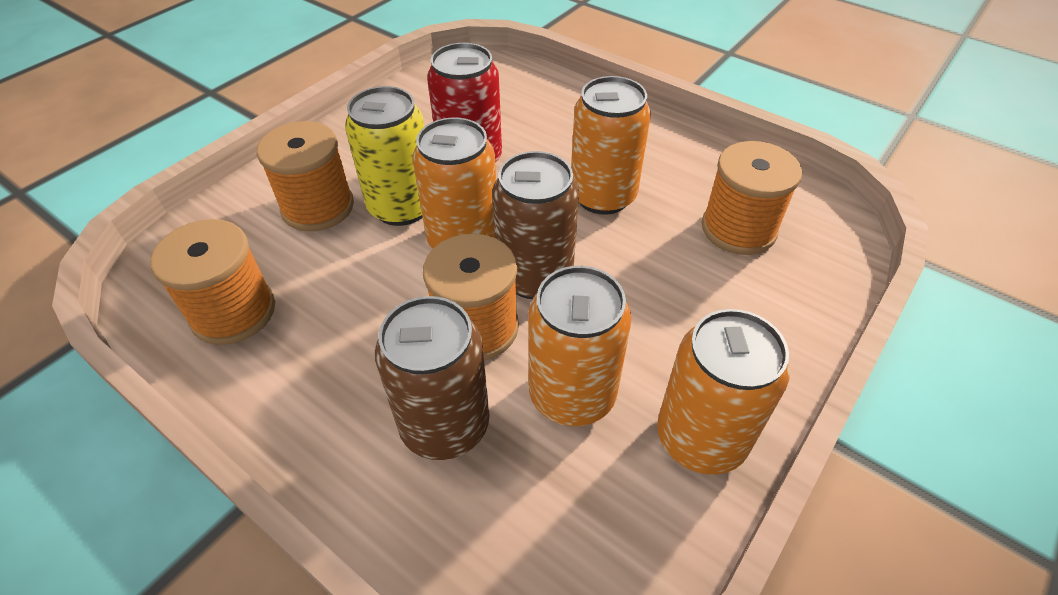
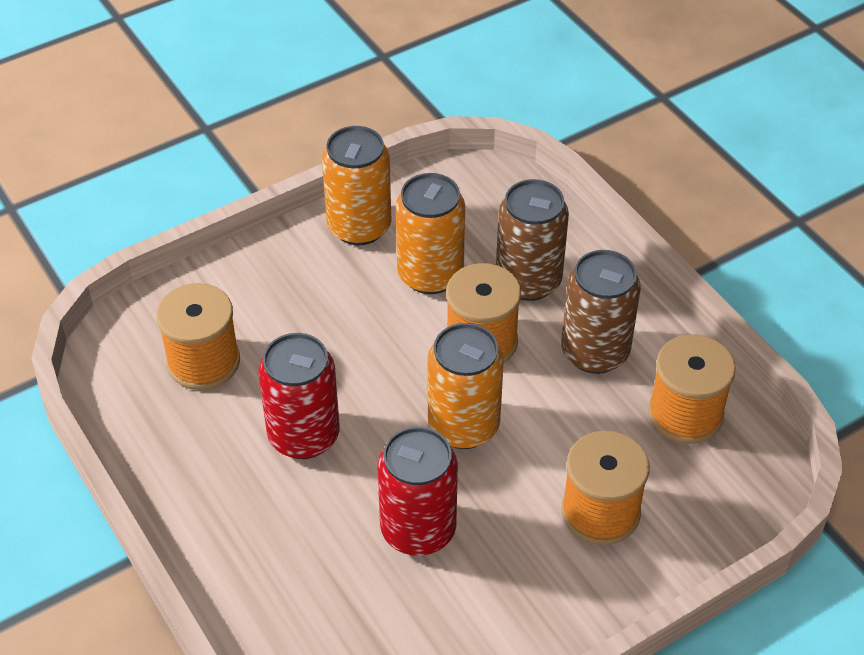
camera: 160 degrees left, 0 degrees up
yellow can [345,86,424,226] -> none
brown can [492,151,579,299] -> brown can moved to [561,250,641,374]
orange can [571,76,651,215] -> red can [258,333,340,459]

